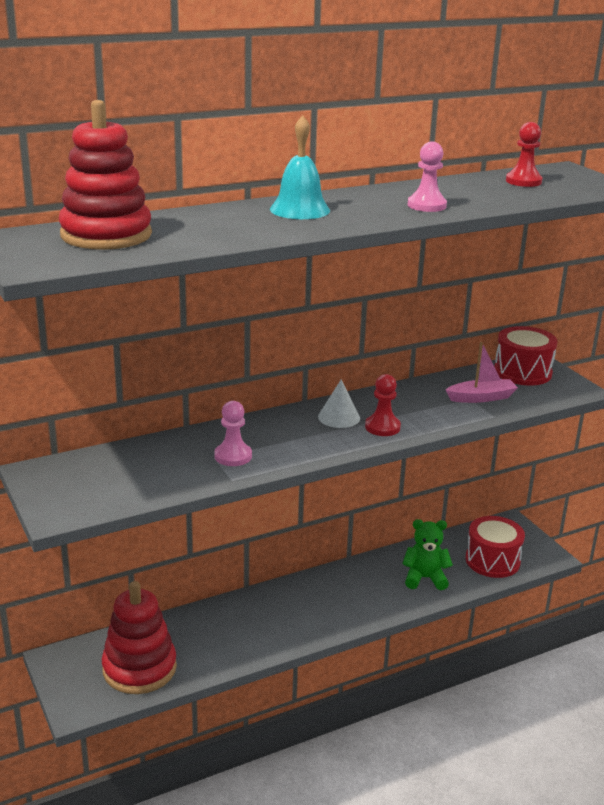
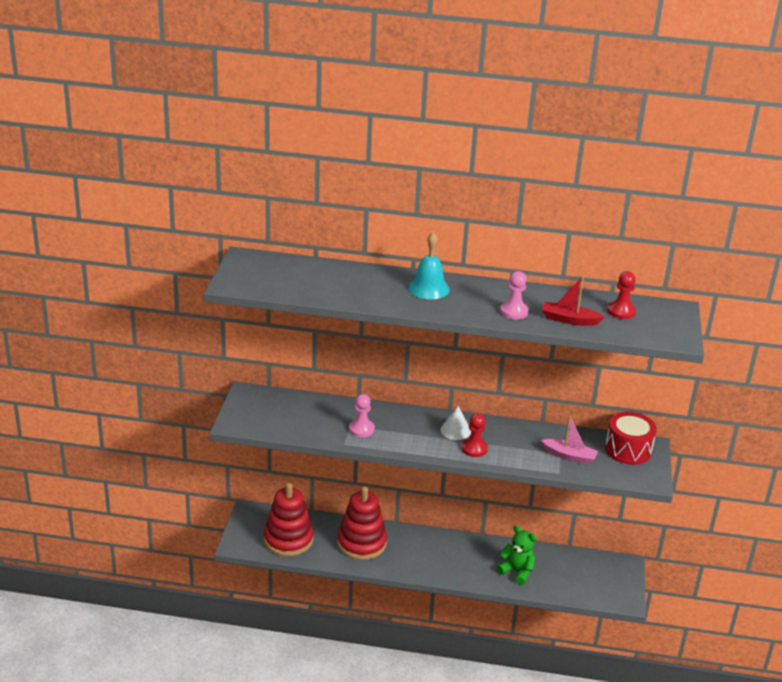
camera: 35 degrees right, 5 degrees up
red stacking toy [59,100,152,250] -> red stacking toy moved to [337,486,387,560]
red drum [466,516,525,578] -> none
none -> red boat [542,276,604,326]

